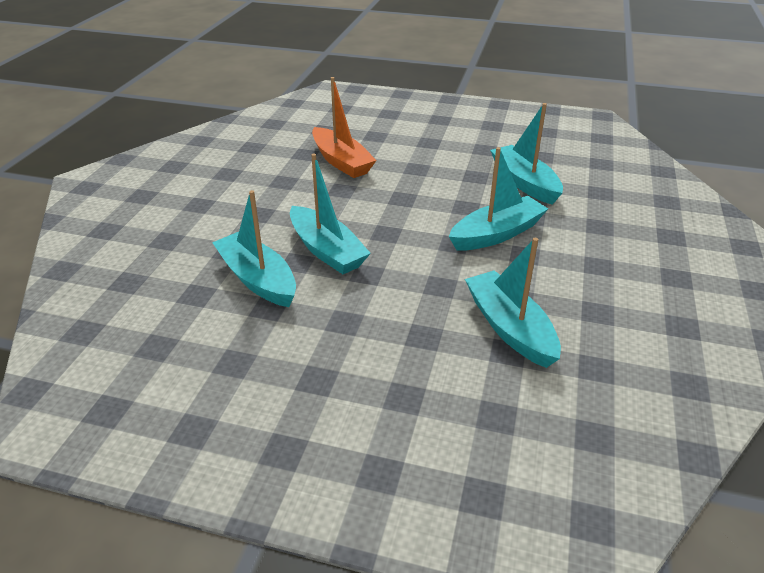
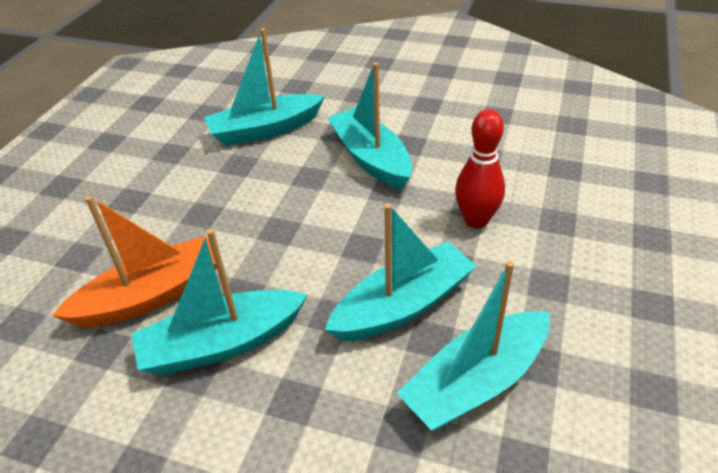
camera: 85 degrees left, 5 degrees up
turquoise boat [465,238,561,368] -> turquoise boat moved to [131,229,308,375]
none -> red bowling pin [455,109,505,228]

